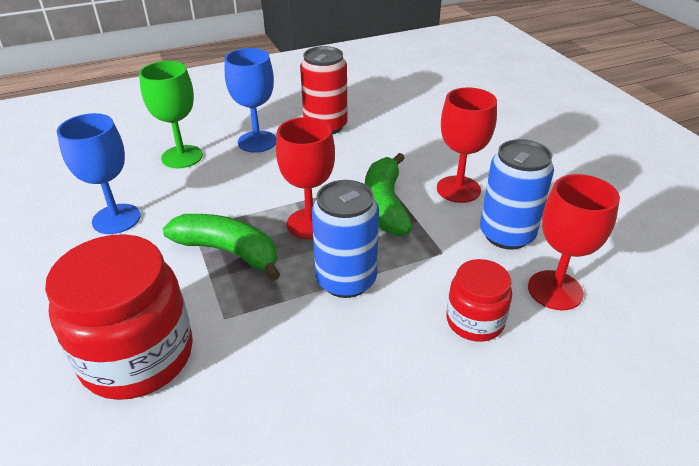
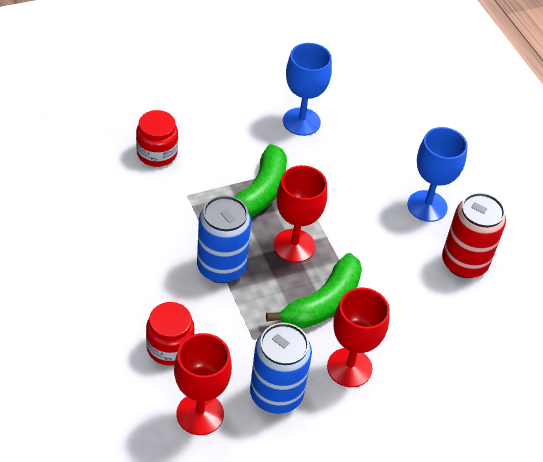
camera: 85 degrees right, 10 degrees up
red jar [45,234,193,400] -> red jar [136,110,178,167], size x0.55
green goblet [139,61,203,168] -> none
green banana [365,153,412,236] -> green banana turned 135 degrees clockwise [266,253,362,329]

